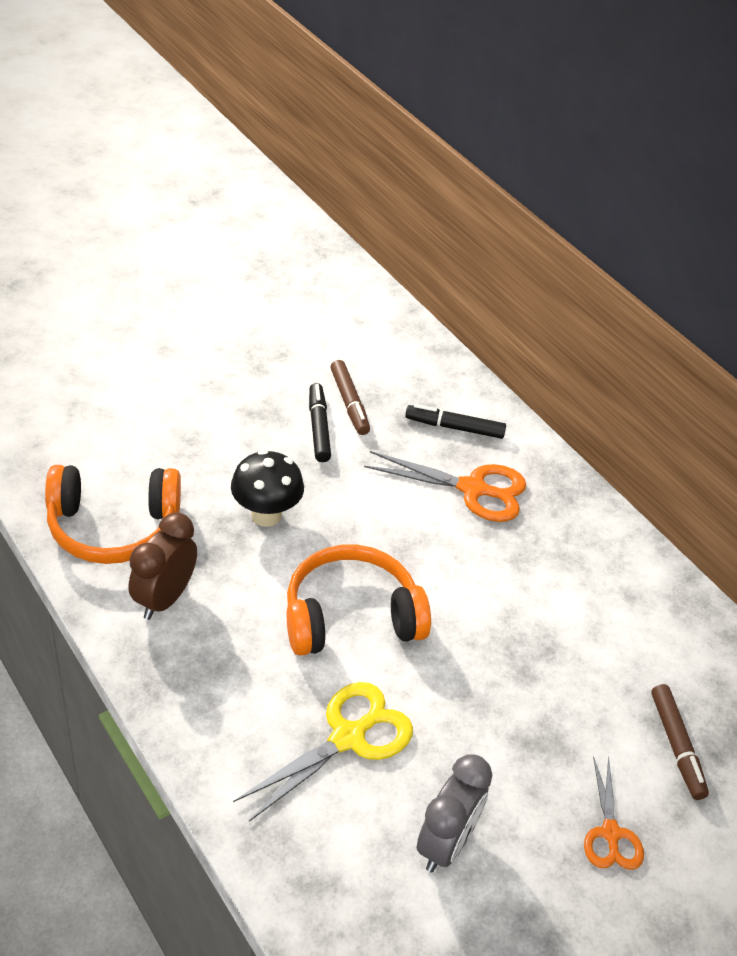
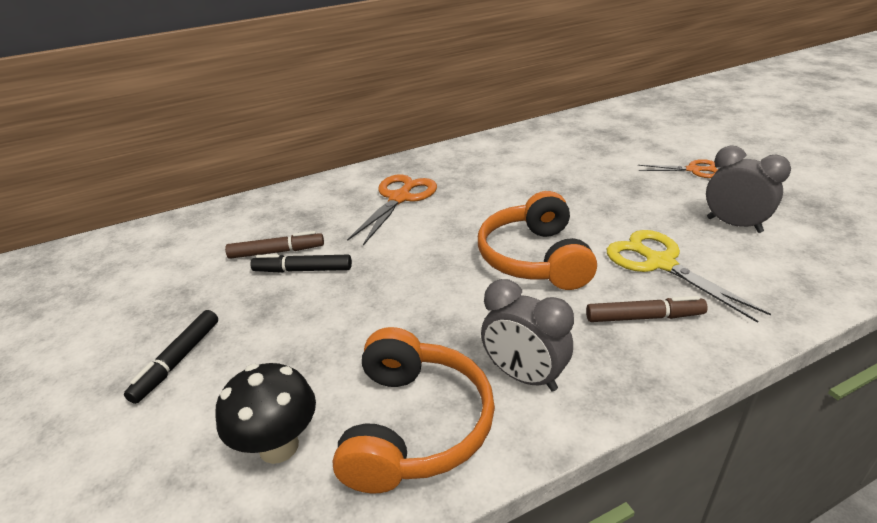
camera: 75 degrees left, 10 degrees down
brown clock [129,512,197,620] -> grey clock [481,279,574,391]
black mushroom [231,450,304,527] -> black mushroom moved to [216,363,316,464]
black marker [405,404,506,439] -> black marker moved to [124,310,218,404]
brown marker [651,684,709,800] -> brown marker moved to [586,296,707,322]

